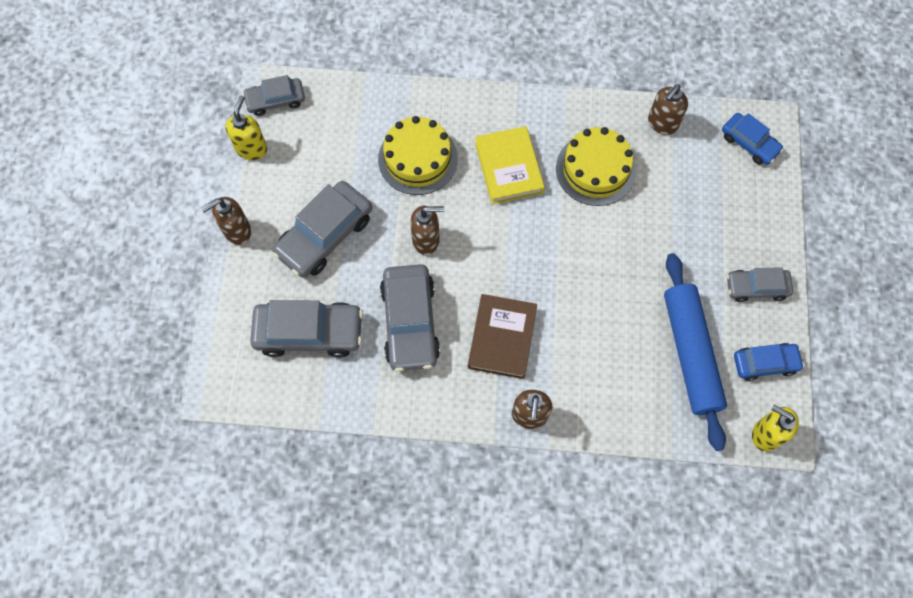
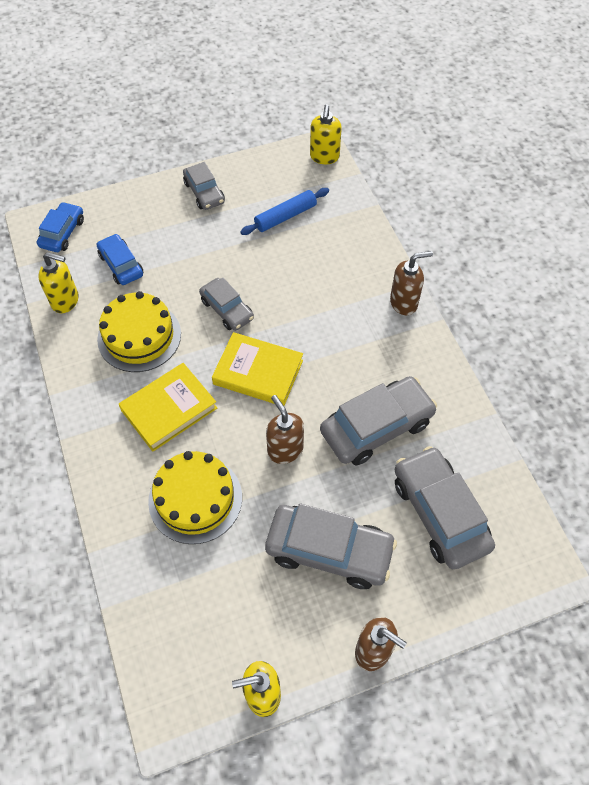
camera: 115 degrees left, 10 degrees down
grey car [242,75,305,116] -> grey car moved to [199,278,254,331]
brown book [468,294,537,379] -> none
brown soap dispenser [648,84,688,135] -> yellow soap dispenser [38,252,79,313]
blue rolling pin [664,253,727,451] -> blue rolling pin [240,188,329,235], size x0.58
blue car [734,343,804,381] -> blue car moved to [97,234,143,285]
none -> yellow book [212,332,303,406]

